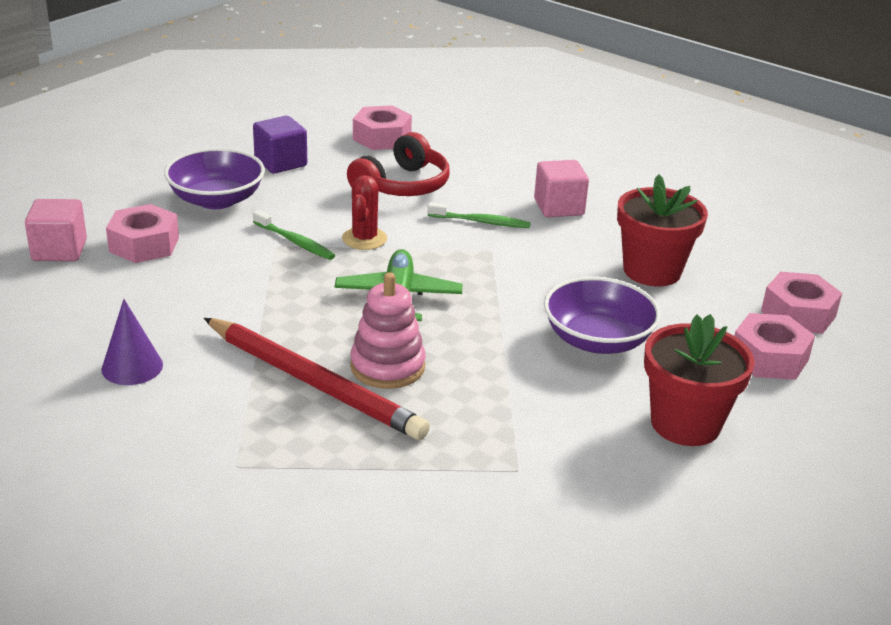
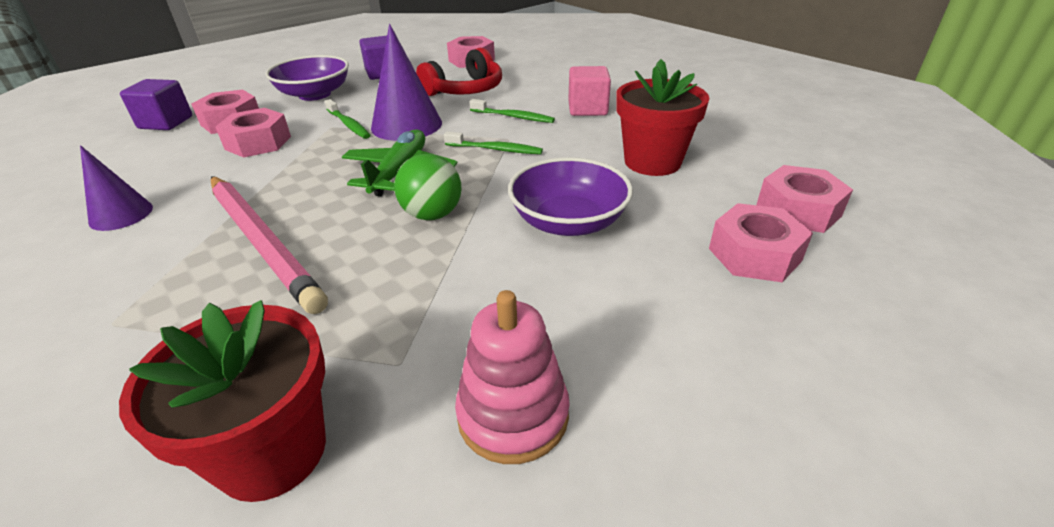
camera: 15 degrees right, 5 degrees up
pink cube [25,199,87,261] -> purple cube [120,79,192,130]
red pencil [204,318,430,440] -> pink pencil [211,176,328,314]
red cactus [342,175,387,250] -> purple cone [371,24,442,141]
pink stacking toy [350,272,426,389] -> pink stacking toy moved to [455,290,570,464]
red flower pot [644,314,755,446] -> red flower pot moved to [119,300,326,502]
none -> pink nut [216,108,291,158]
none -> green ball [394,154,462,220]
none -> green toothbrush [444,131,543,154]

